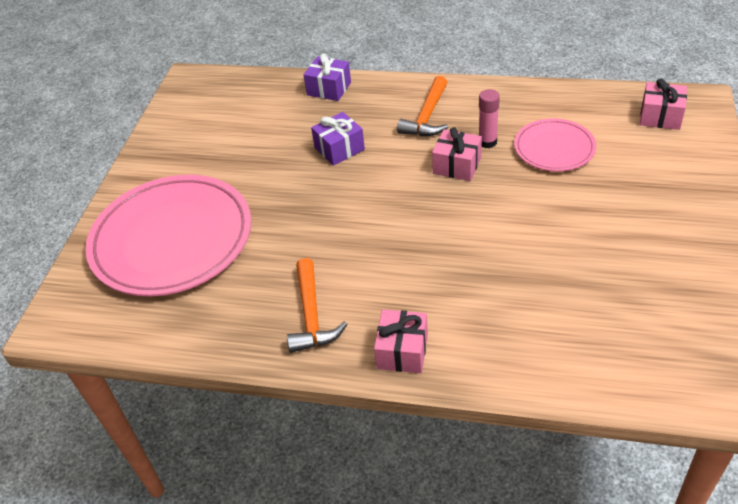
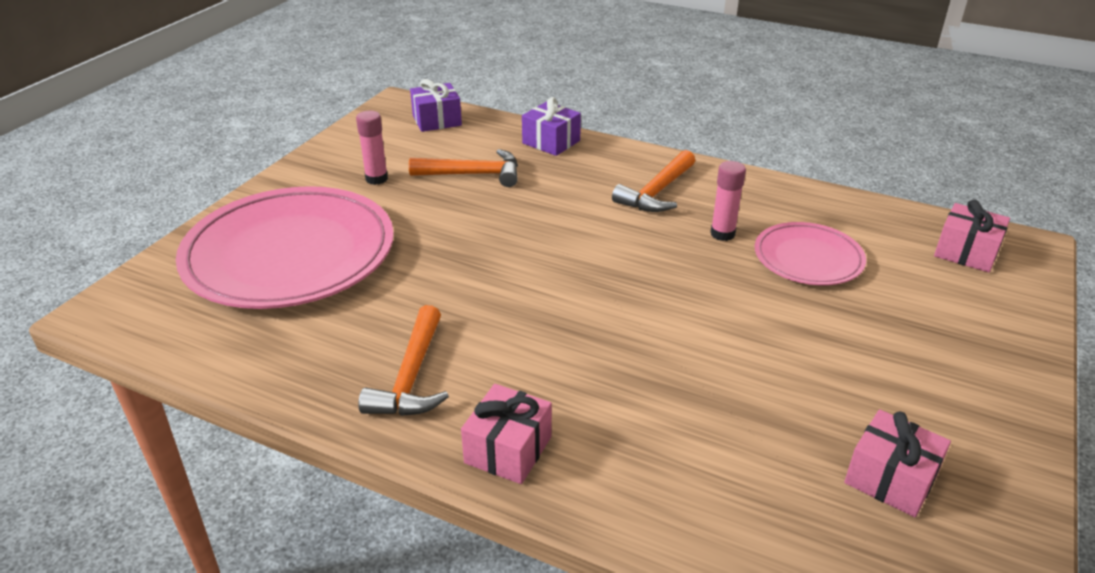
camera: 10 degrees right, 10 degrees down
purple gift [311,112,365,166] -> purple gift moved to [410,79,462,132]
pink gift [432,127,482,181] -> pink gift moved to [844,409,951,517]
none -> pink glue stick [356,111,388,185]
none -> orange hammer [409,149,518,187]

